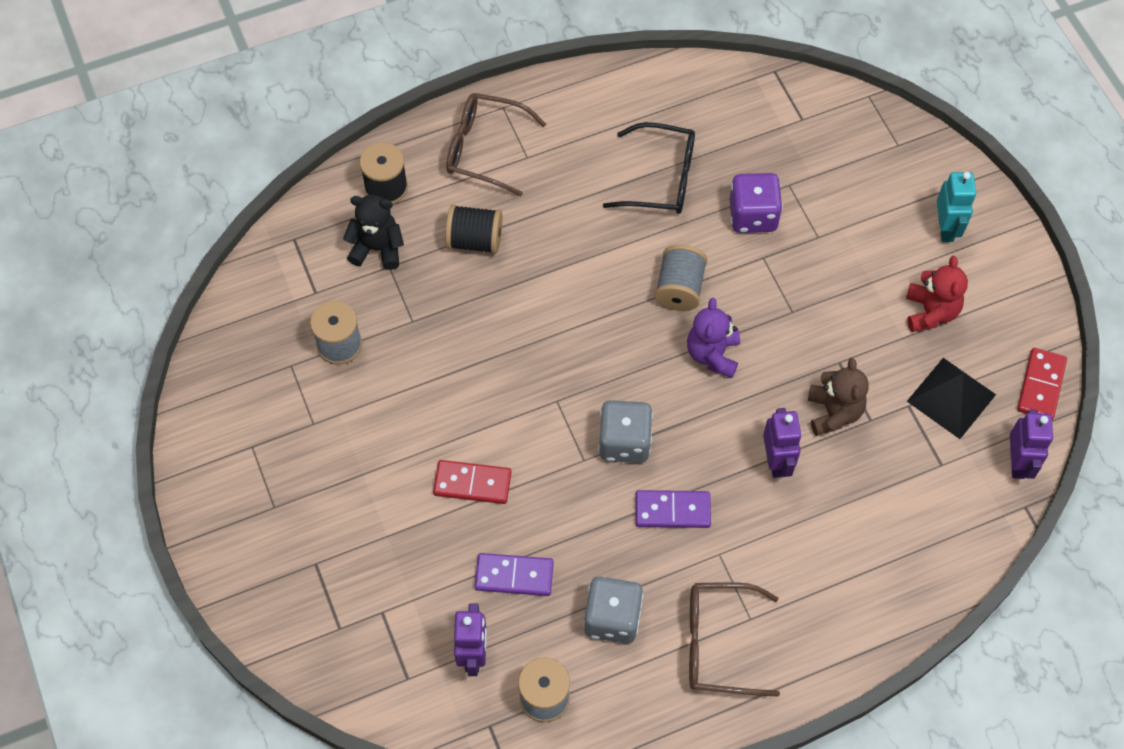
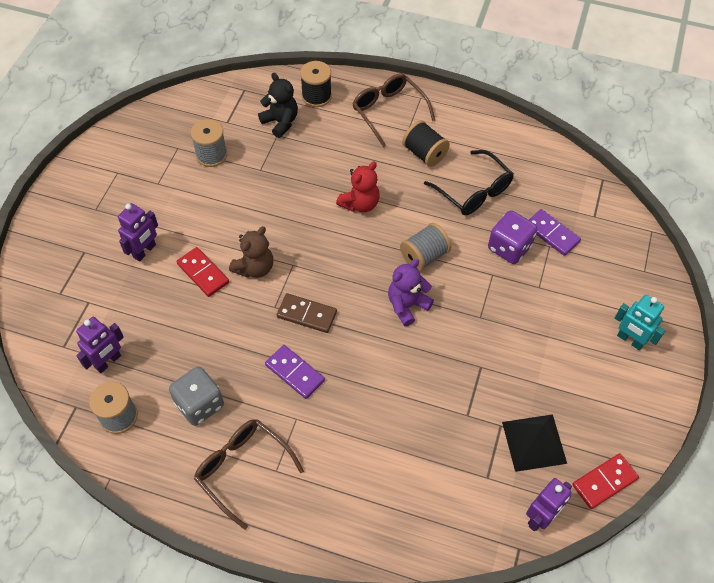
camera: 40 degrees right, 5 degrees down
black spool [445,204,502,254] -> black spool moved to [402,120,450,167]
purple domino [475,553,554,596] -> purple domino moved to [529,209,581,256]
grey dice [598,400,653,463] -> brown domino [277,293,337,333]
purple robot [763,408,802,478] -> purple robot moved to [118,203,158,262]
brown teddy bear [808,358,869,436] -> brown teddy bear moved to [229,226,273,278]
red teddy bear [906,256,968,332] -> red teddy bear moved to [336,162,380,212]
turquoise robot [937,172,976,242] -> turquoise robot turned 90 degrees clockwise [615,295,666,350]

